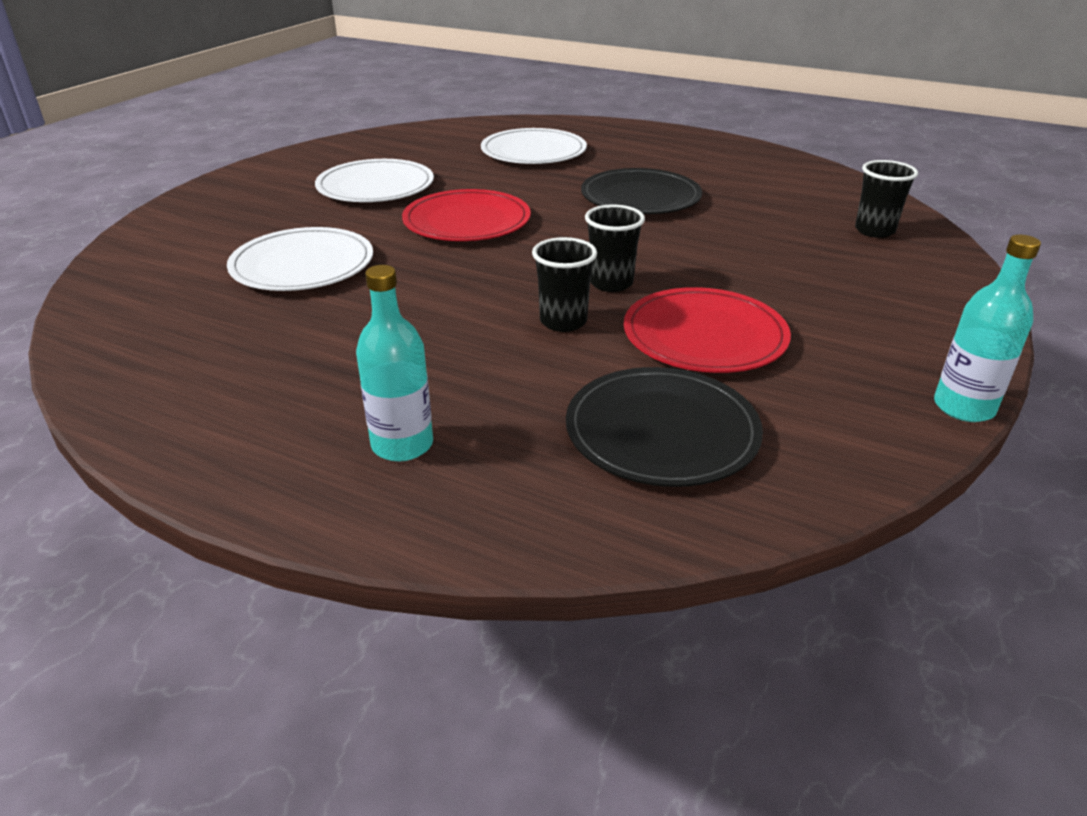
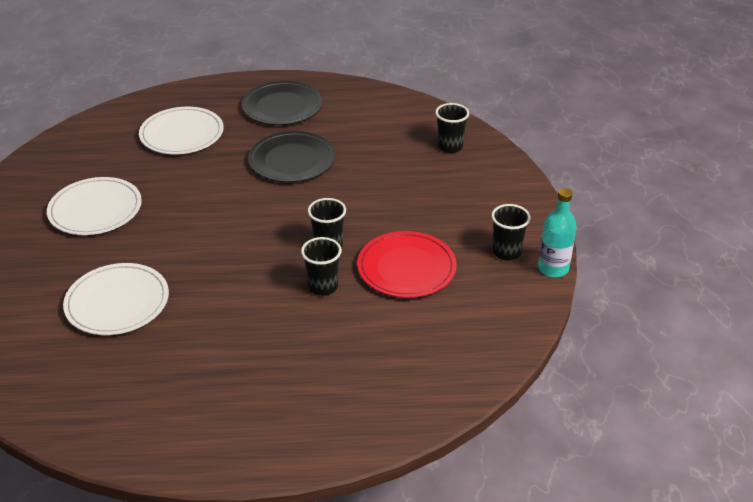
camera: 30 degrees left, 5 degrees up
turquoise bottle [356,265,433,461] -> none
red plate [402,189,531,241] -> none
black plate [566,367,763,487] -> black plate moved to [242,81,323,125]
none -> black cup [491,204,531,260]

